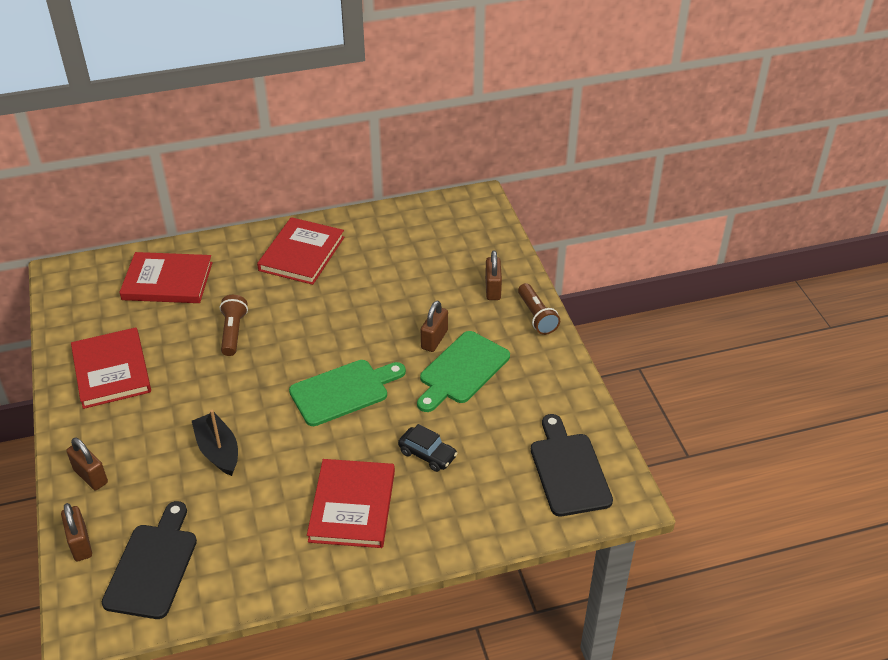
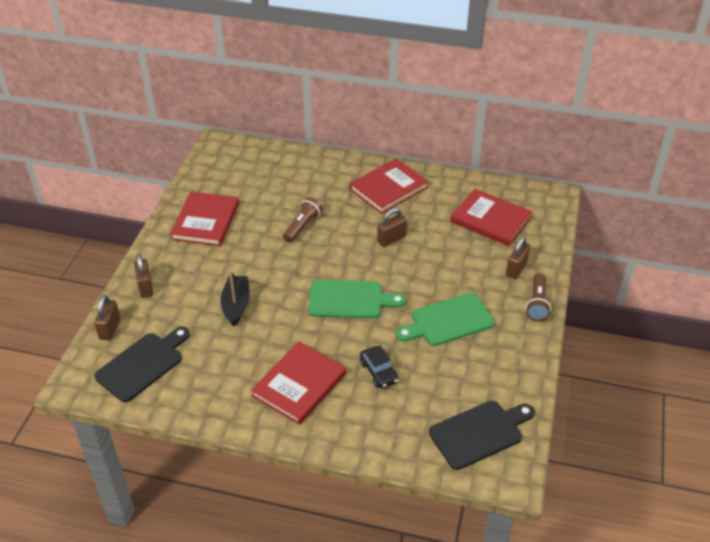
camera: 30 degrees right, 0 degrees up
red book [119,252,213,303] -> red book moved to [450,189,532,246]
brown padlock [421,301,448,352] -> brown padlock moved to [377,208,407,247]
black cutting board [531,414,613,517] -> black cutting board turned 45 degrees clockwise [429,401,535,470]

